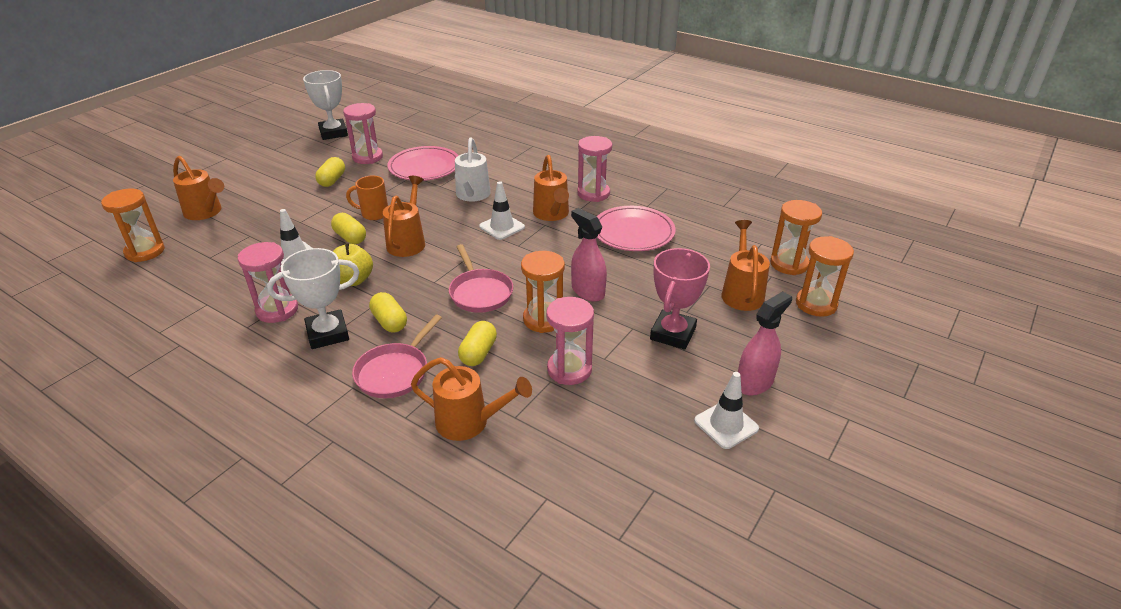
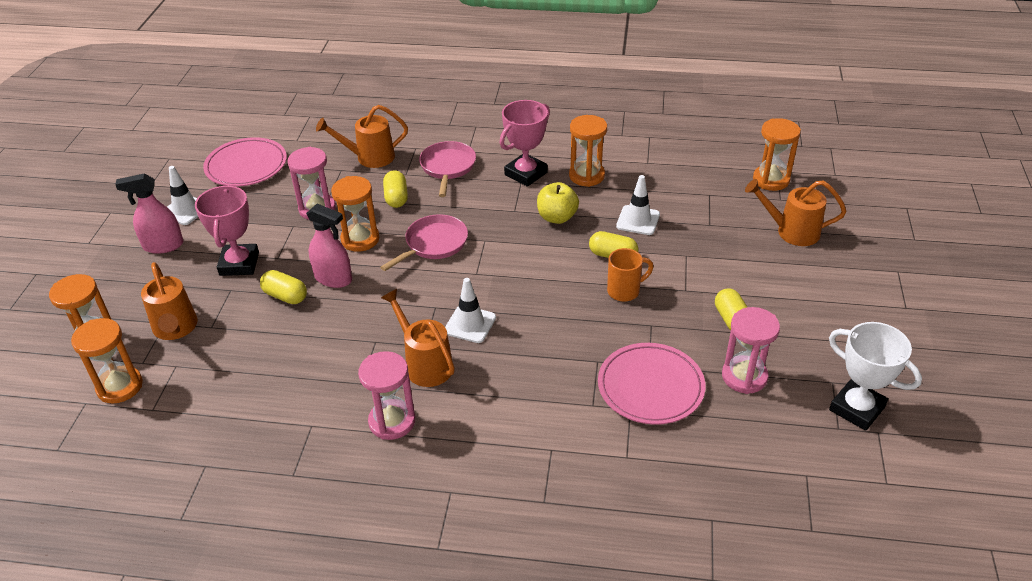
camera: 155 degrees right, 5 degrees up
pink hourglass [238,242,298,323] -> orange hourglass [569,115,607,187]
white trophy [267,248,359,349] -> pink trophy [500,100,550,187]
yellow capsule [369,292,407,333] -> yellow capsule moved to [260,270,307,304]
orange watering can [383,176,425,257] -> none
pink pan [449,244,513,313] -> pink pan turned 90 degrees clockwise [380,214,468,271]
white watering can [455,137,491,202] -> none
pink plate [597,206,676,251] -> pink plate moved to [203,137,287,187]
pink spray bottle [738,291,792,396] -> pink spray bottle turned 60 degrees clockwise [115,174,184,254]

